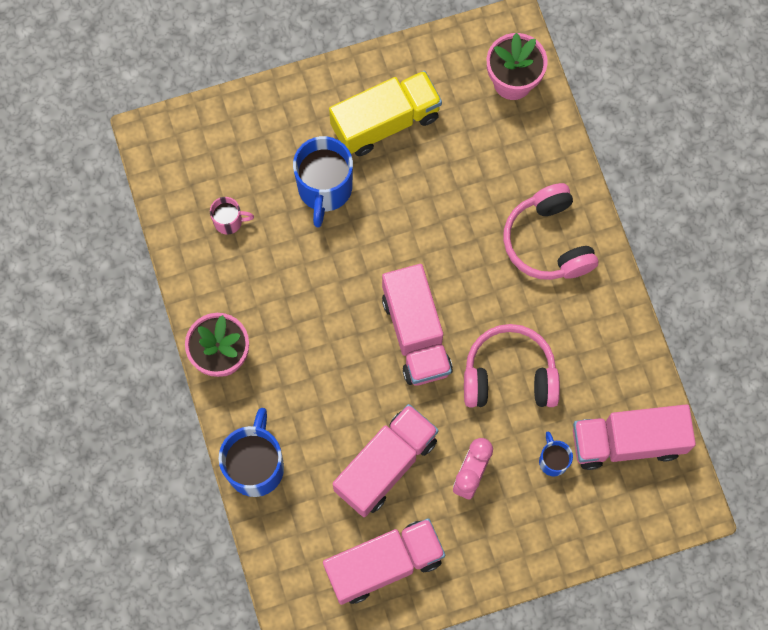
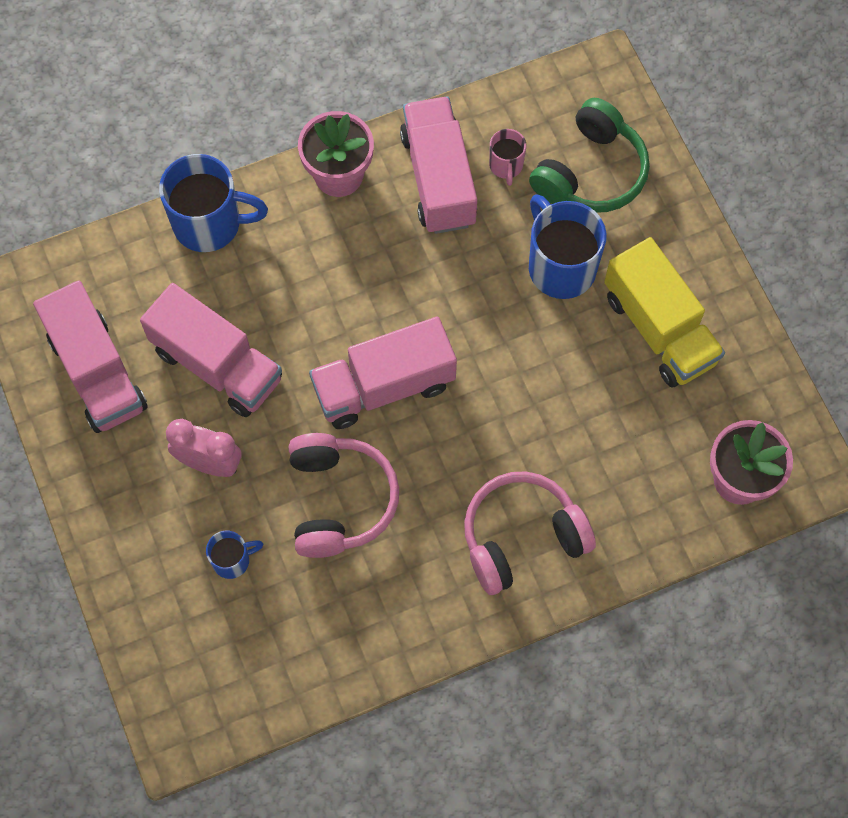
camera: 85 degrees right, 5 degrees down
blue mug [293,136,353,227] -> blue mug turned 60 degrees clockwise [529,194,607,299]
pink truck [573,404,696,470] -> pink truck moved to [400,96,477,234]
none -> green headphones [529,98,650,213]

